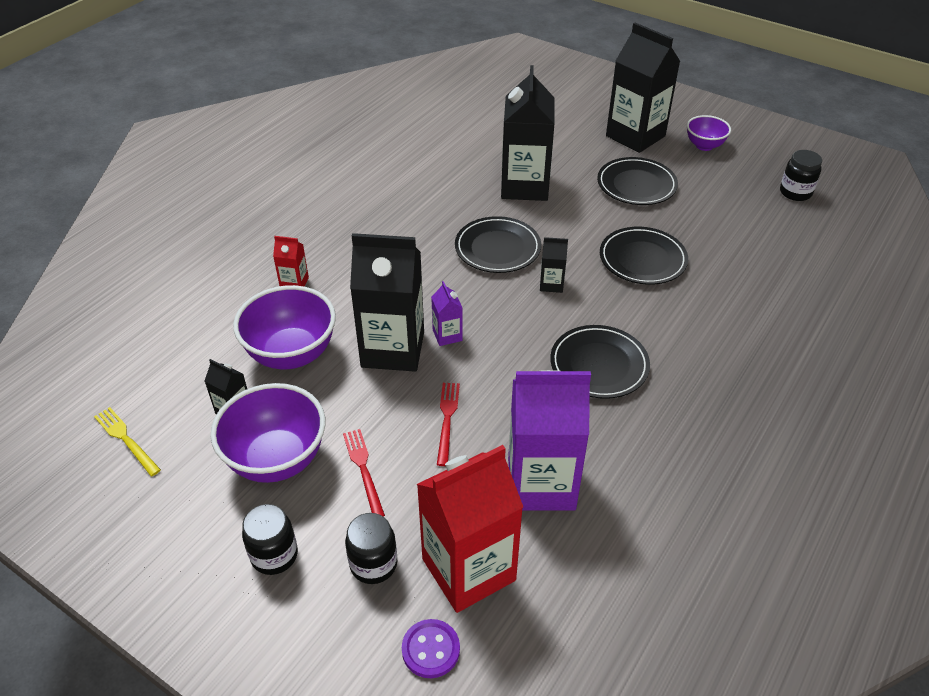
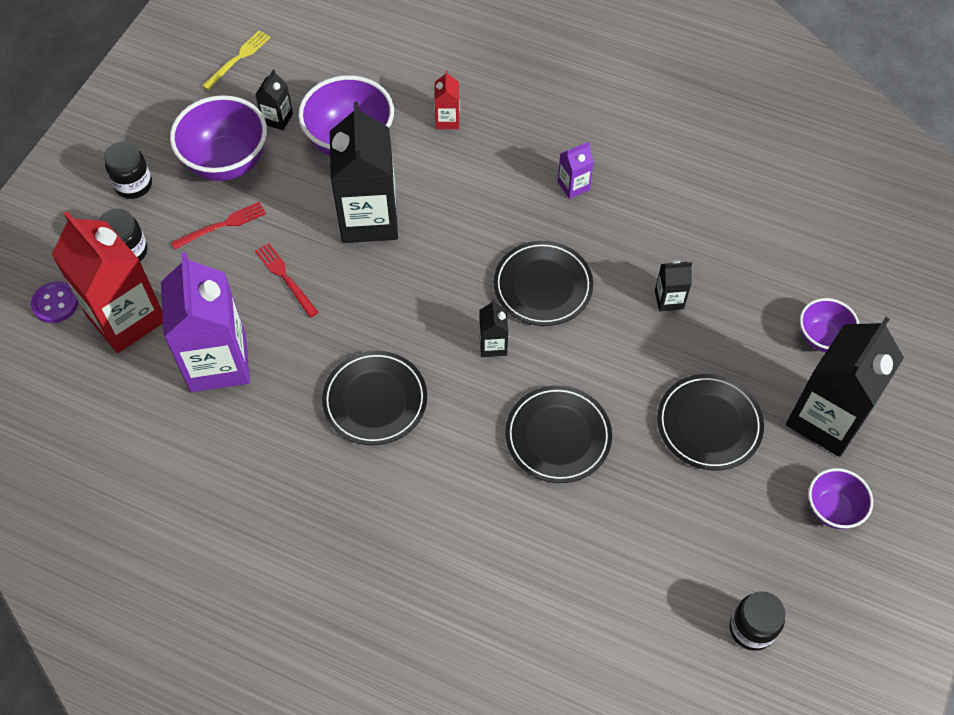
camera: 80 degrees right, 15 degrees up
purple carton [431,281,463,346] -> purple carton moved to [558,142,594,199]
red fork [437,383,460,466] -> red fork turned 120 degrees counterclockwise [255,243,318,318]
black carton [501,65,555,201] -> black carton [655,260,692,311], size x0.44
none -> purple bowl [800,298,859,352]

